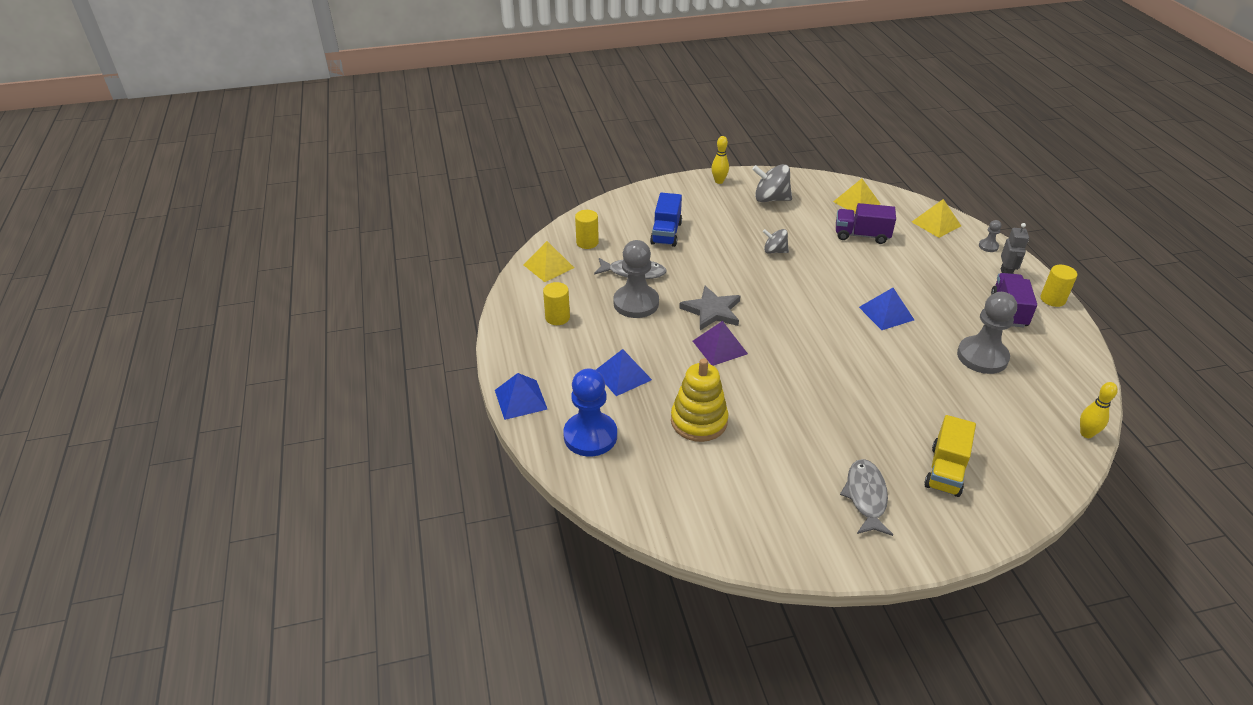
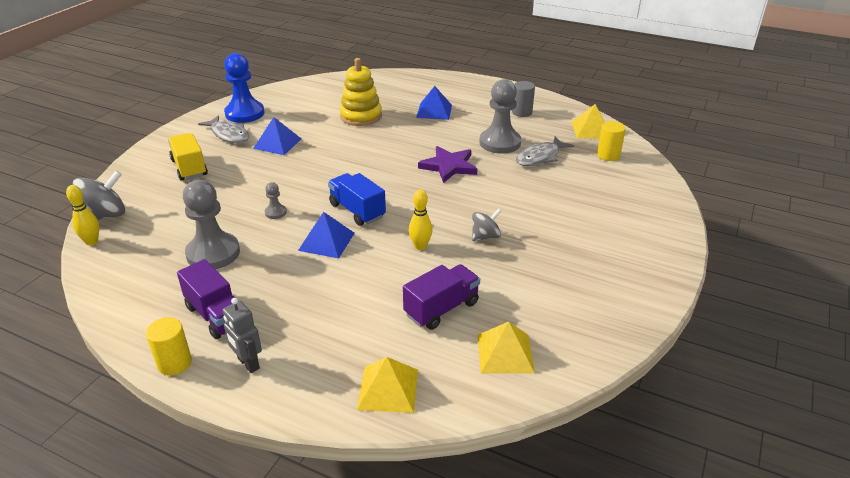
camera: 130 degrees right, 5 degrees down
blue pyramid [495,373,547,420] -> blue pyramid moved to [253,117,301,155]
yellow cylinder [543,282,570,325] -> grey cylinder [512,81,535,117]
blue pawn [563,368,617,456] -> blue pawn moved to [224,53,264,123]
blue truck [650,193,682,247] -> blue truck moved to [328,173,386,226]
grey star [679,286,740,330] -> purple star [418,146,478,183]
purple pyramid [693,321,748,366] -> none
yellow bowling pin [712,136,729,184] -> yellow bowling pin moved to [409,189,432,250]
grey spinning top [752,164,792,202] -> grey spinning top moved to [72,170,125,220]
grey pawn [979,220,1002,252] -> grey pawn moved to [265,182,287,219]

